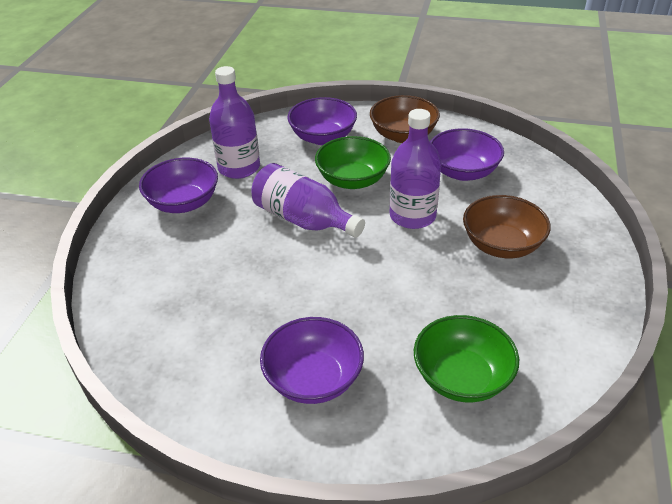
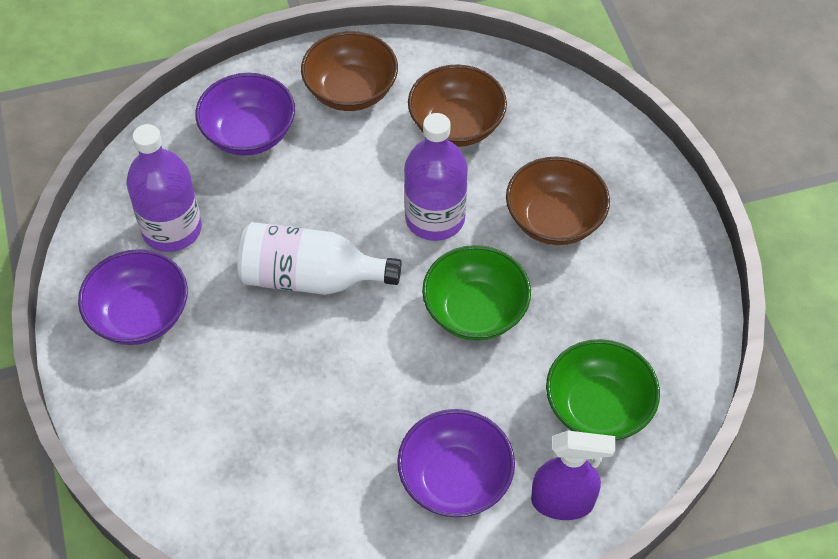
camera: 30 degrees left, 15 degrees up
purple bottle [251,163,365,238] -> white bottle [237,222,402,295]
green bowl [315,136,391,189] -> green bowl moved to [422,245,531,341]
purple bowl [430,128,504,181] -> brown bowl [408,64,507,147]
none -> purple spray bottle [531,431,615,520]

